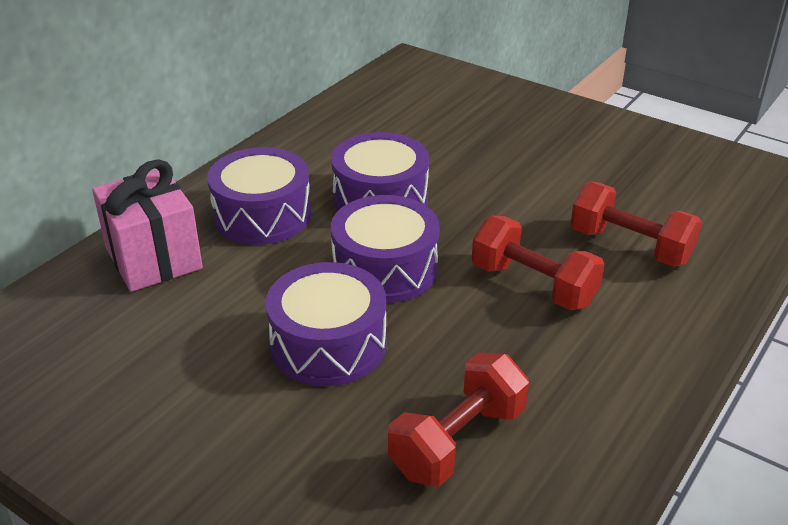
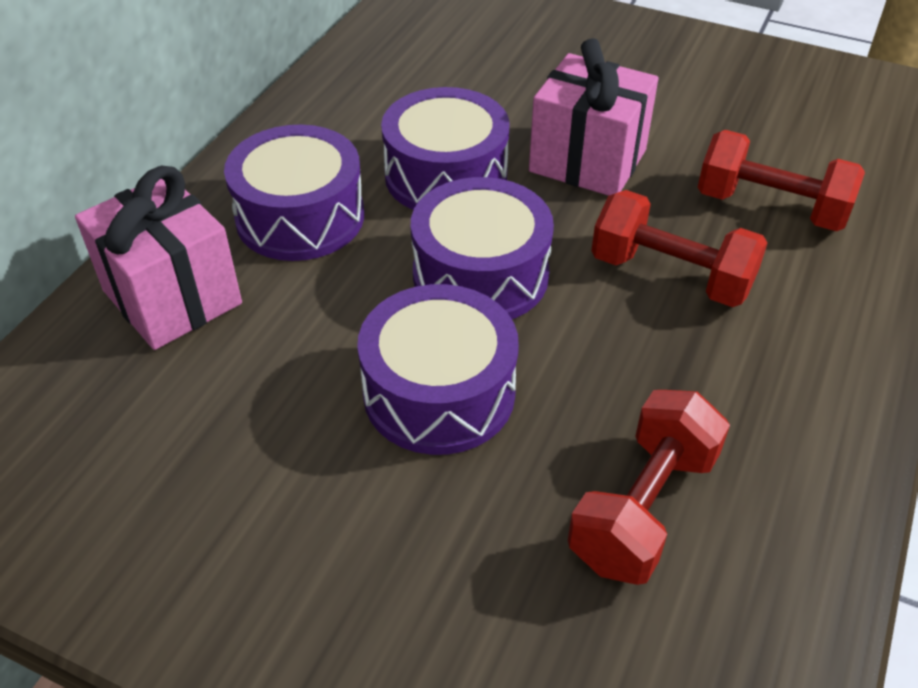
camera: 10 degrees left, 10 degrees up
none -> pink gift [529,38,658,196]

